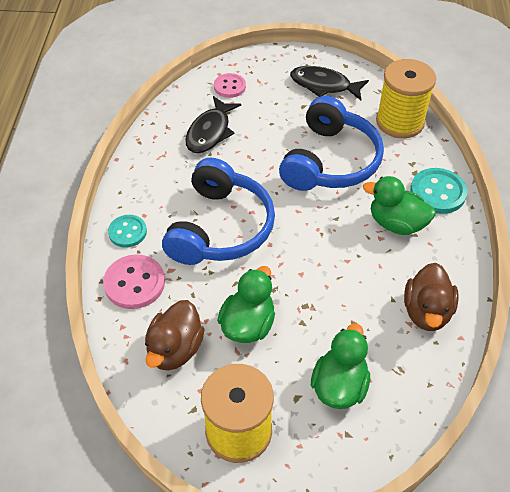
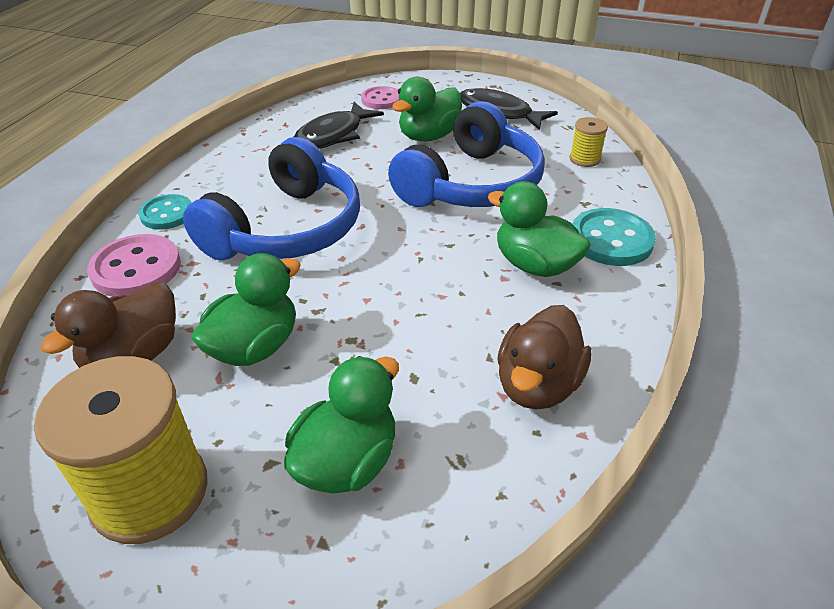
camera: 15 degrees right, 10 degrees down
yellow spool [376,59,436,138] -> yellow spool [569,117,608,167], size x0.47
none -> green duck [392,77,462,142]

